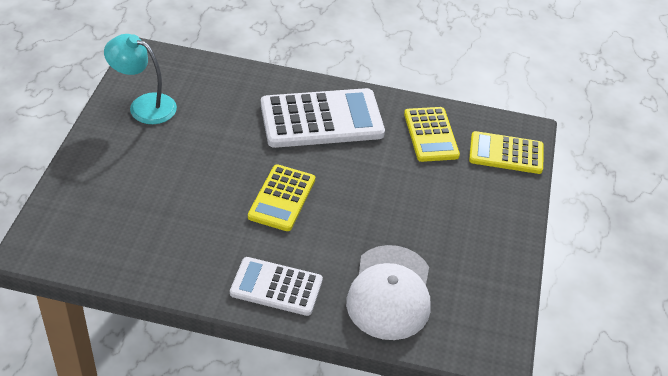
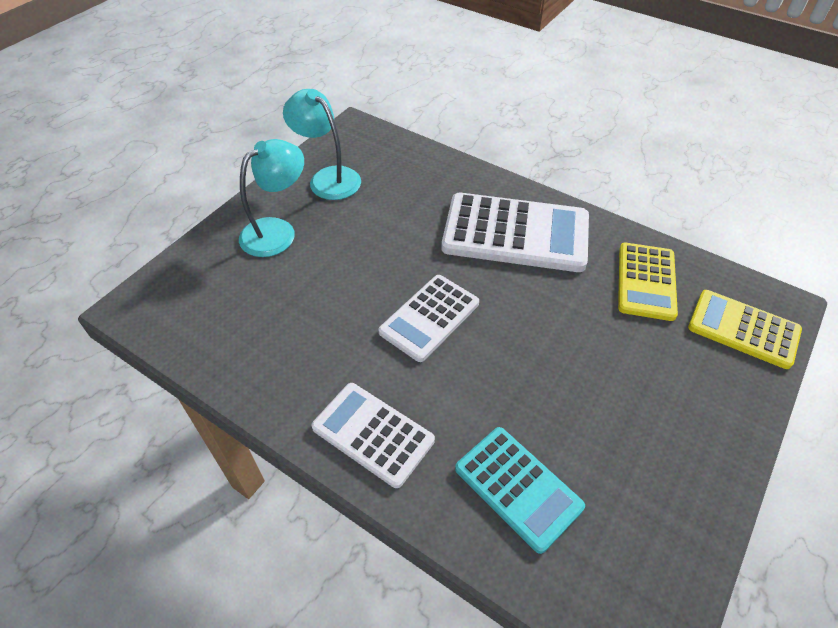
camera: 25 degrees right, 5 degrees up
yellow calculator [248,164,315,231] -> white calculator [378,275,479,362]
white cap [346,245,431,340] -> turquoise calculator [455,427,585,554]
none -> turquoise lamp [239,139,304,257]

